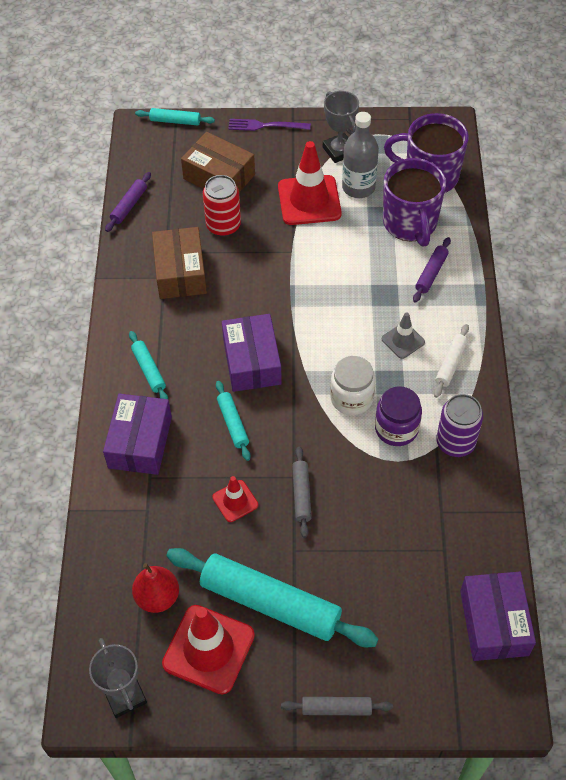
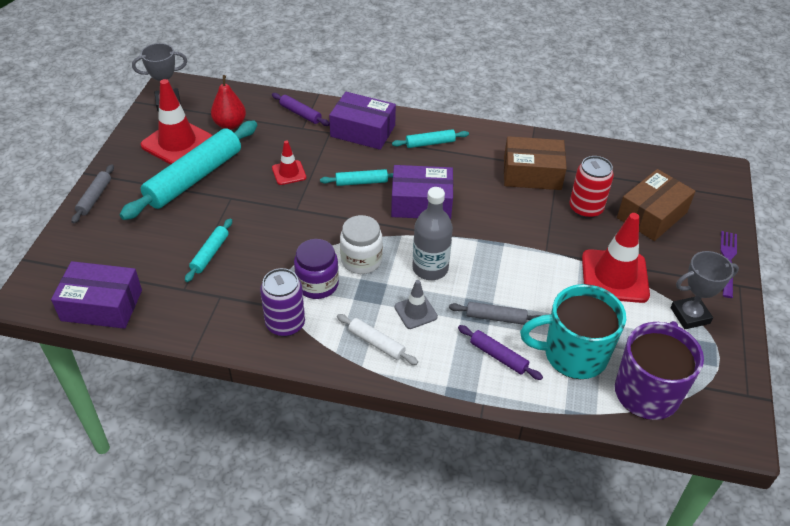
camera: 100 degrees right, 10 degrees down
purple rolling pin [105,172,151,232] -> purple rolling pin moved to [272,93,330,126]
turquoise rolling pin [135,108,215,126] -> turquoise rolling pin moved to [185,218,232,282]
grey rolling pin [292,447,312,538] -> grey rolling pin moved to [449,302,541,325]
grey bottle [342,112,379,198] -> grey bottle moved to [412,187,453,280]
purple mug [383,158,446,247] -> turquoise mug [520,284,626,379]

